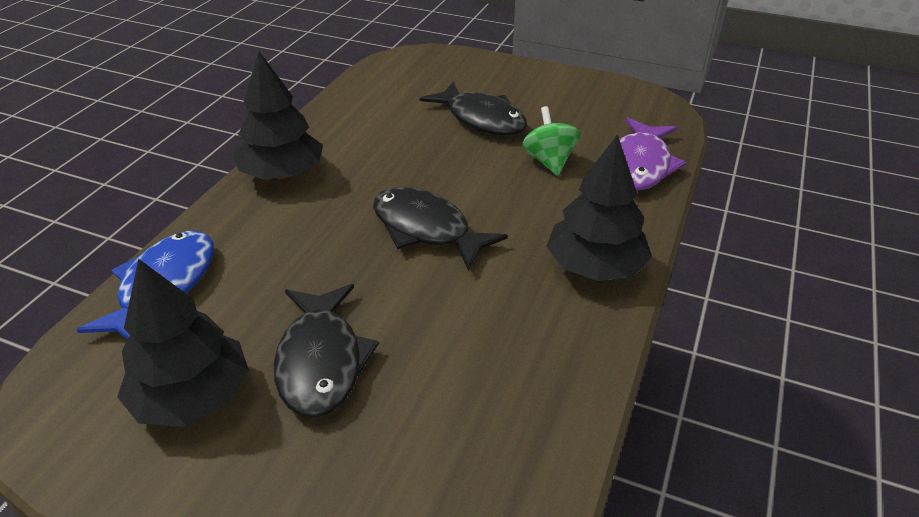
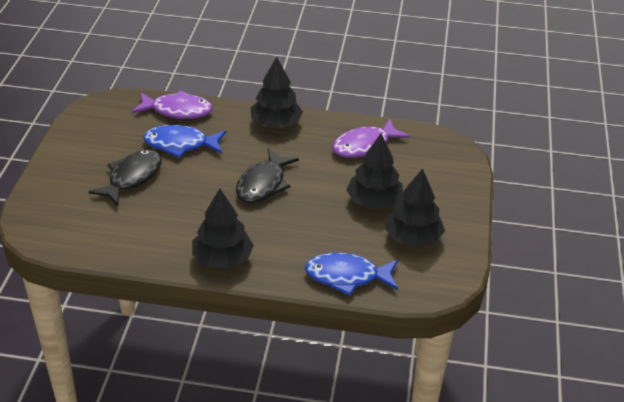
camera: 105 degrees left, 0 degrees up
black fish [274,284,379,418] -> black tree [346,133,403,209]
green spinning top [522,106,580,176] -> blue fish [143,125,226,158]
none -> purple fish [332,119,410,157]

